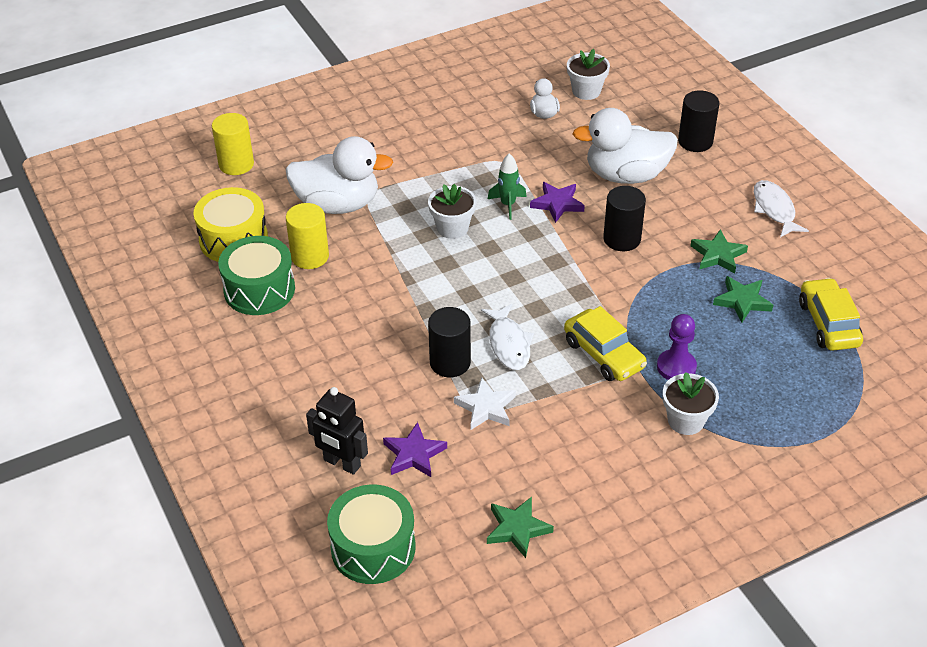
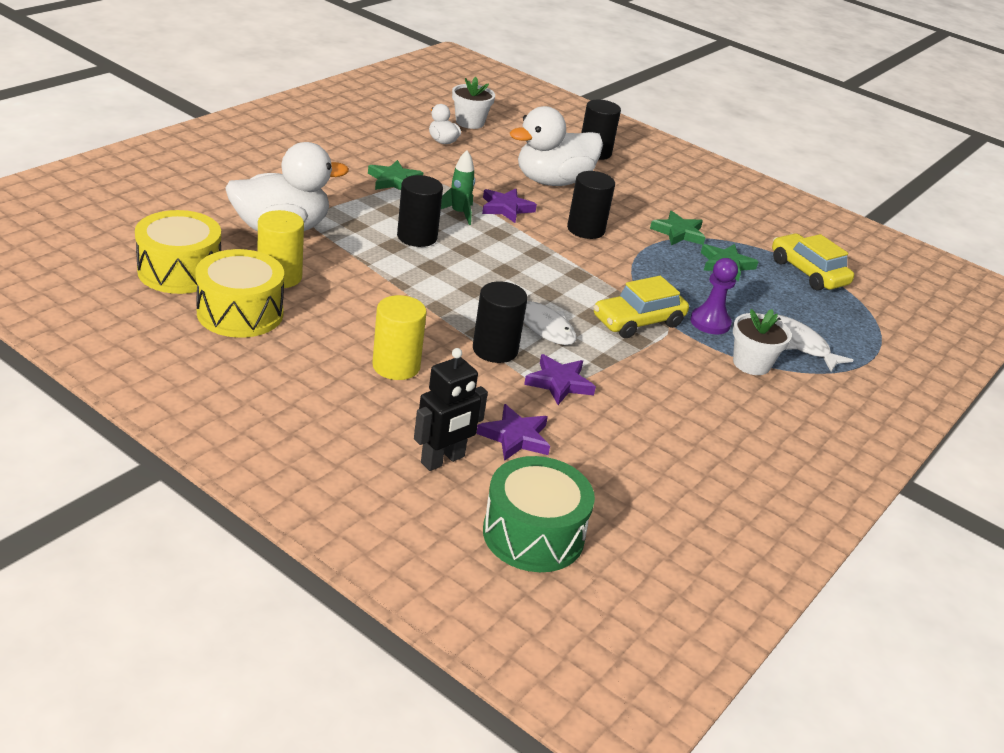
camera: 30 degrees left, 10 degrees down
yellow cylinder [212,113,254,175] -> yellow cylinder moved to [372,295,427,380]
green drum [218,236,295,315] -> yellow drum [195,249,284,338]
black robot [306,387,368,475] -> black robot turned 45 degrees counterclockwise [414,348,488,471]
white flower pot [428,184,476,239] -> black cylinder [397,175,443,247]
white star [454,377,516,430] -> purple star [524,354,596,405]
green star [487,497,554,558] -> green star moved to [368,160,423,190]
yellow car [564,306,647,381] -> yellow car turned 120 degrees clockwise [594,276,689,338]
white fish [754,180,809,237] -> white fish moved to [773,314,854,372]

